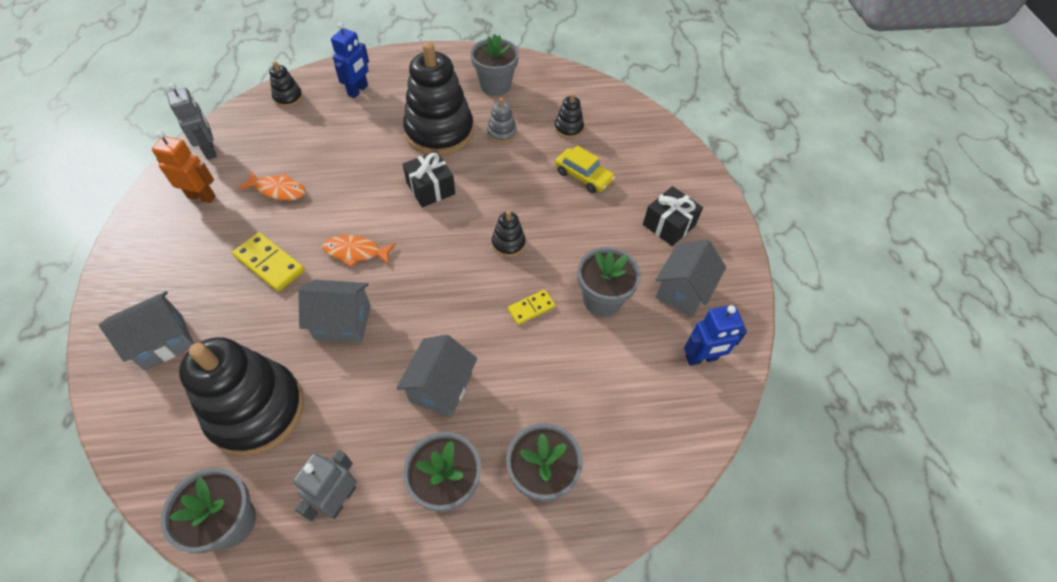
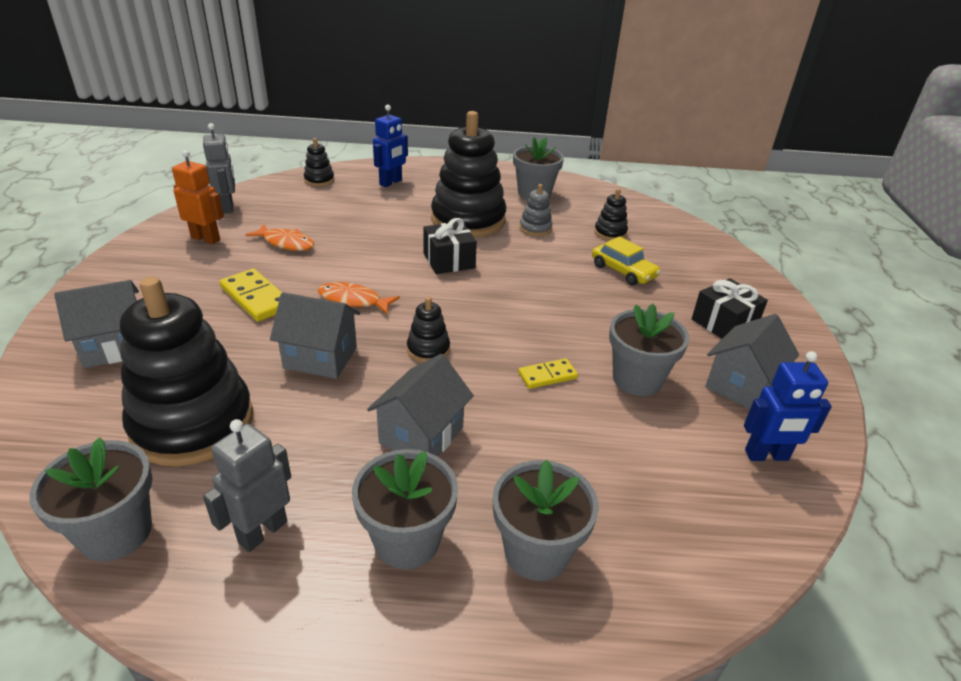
camera: 10 degrees right, 20 degrees down
black stacking toy [492,211,526,257] -> black stacking toy moved to [407,297,450,362]

